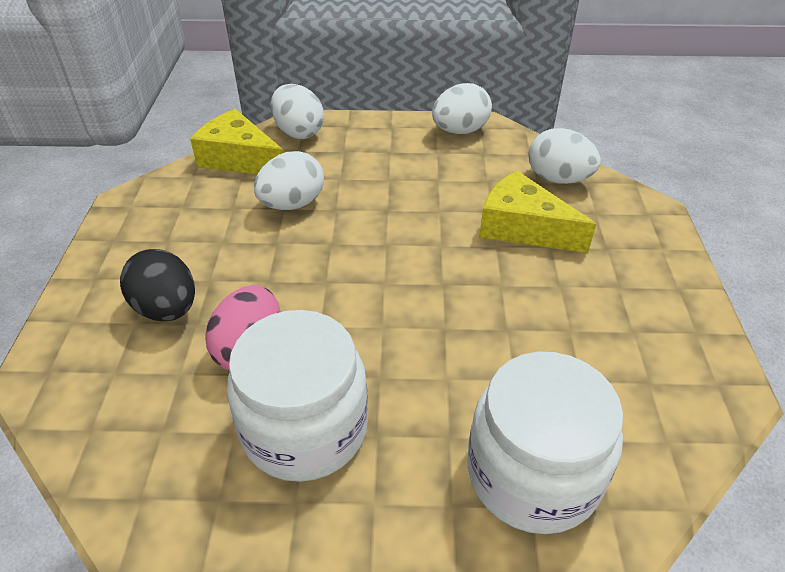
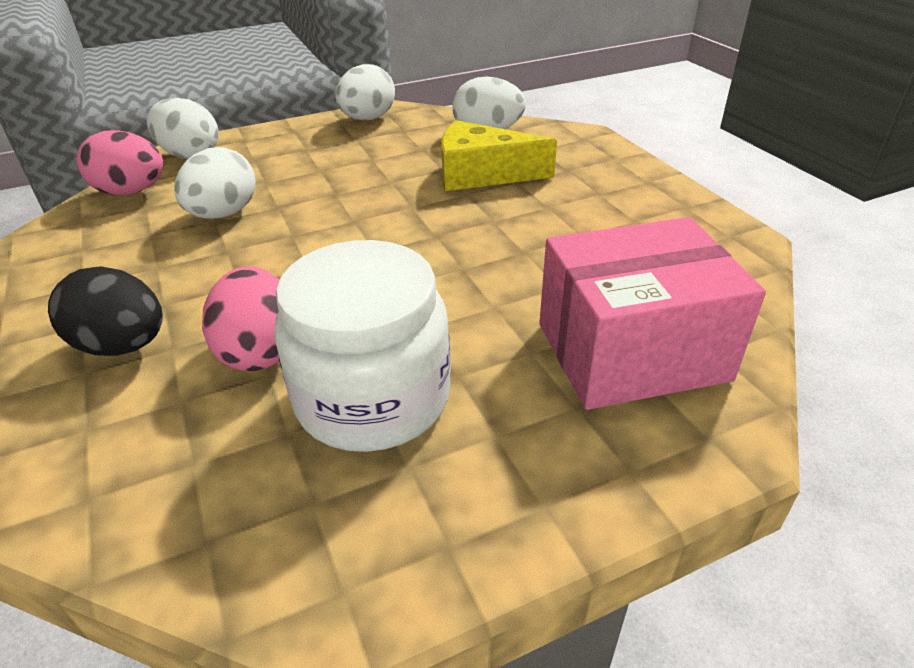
camera: 25 degrees left, 5 degrees down
yellow cheese [190,109,284,174] -> pink egg [77,130,164,195]
white jar [467,351,623,534] -> pink box [539,217,766,410]

